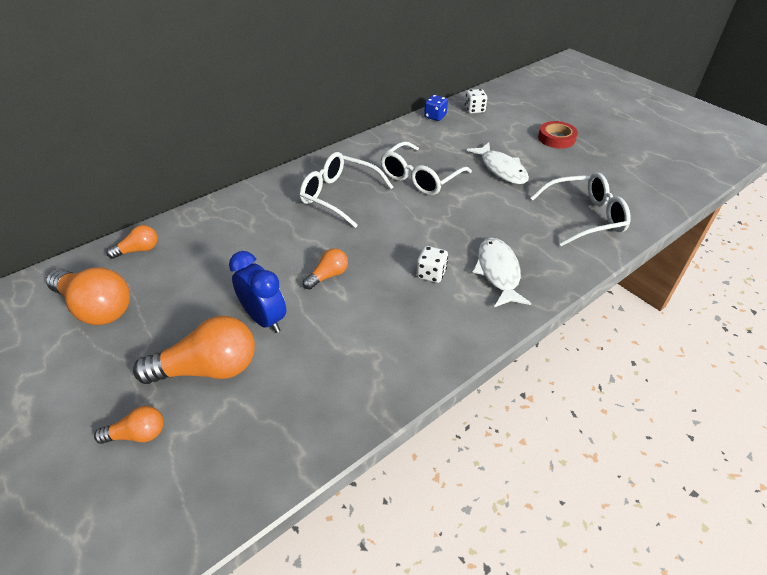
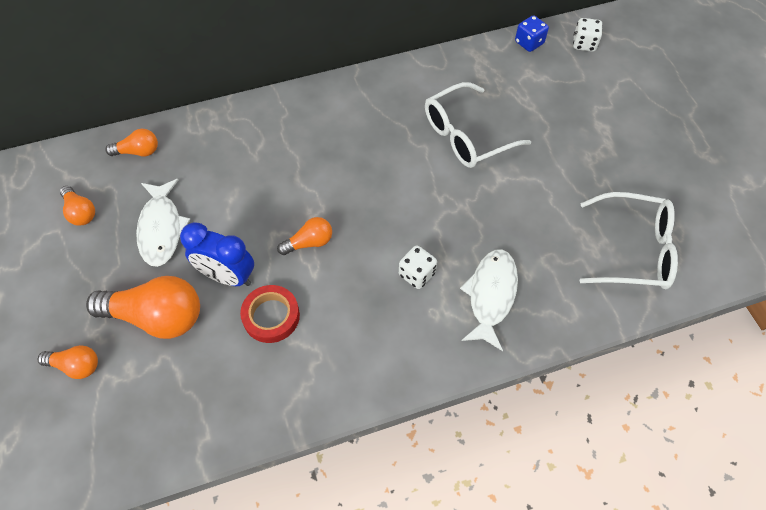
camera: 20 degrees right, 15 degrees up
orange light bulb [46,267,130,325] -> orange light bulb [60,186,95,226], size x0.52
blue clock [229,251,287,333] -> blue clock turned 135 degrees clockwise [180,222,254,286]
white glasses [300,152,393,228] -> none
white fish [467,142,529,184] -> white fish moved to [136,179,190,267]
red tape [538,121,578,148] -> red tape moved to [240,285,300,343]

